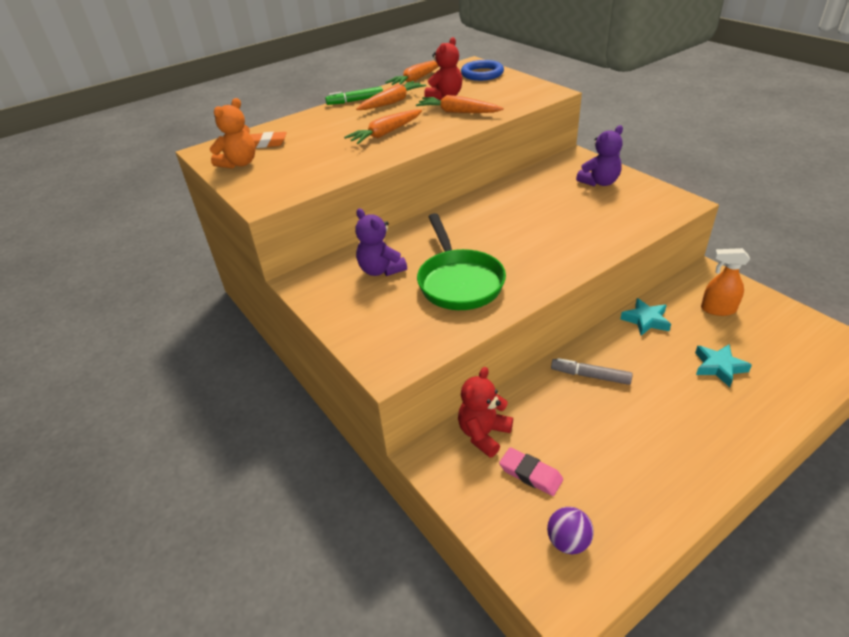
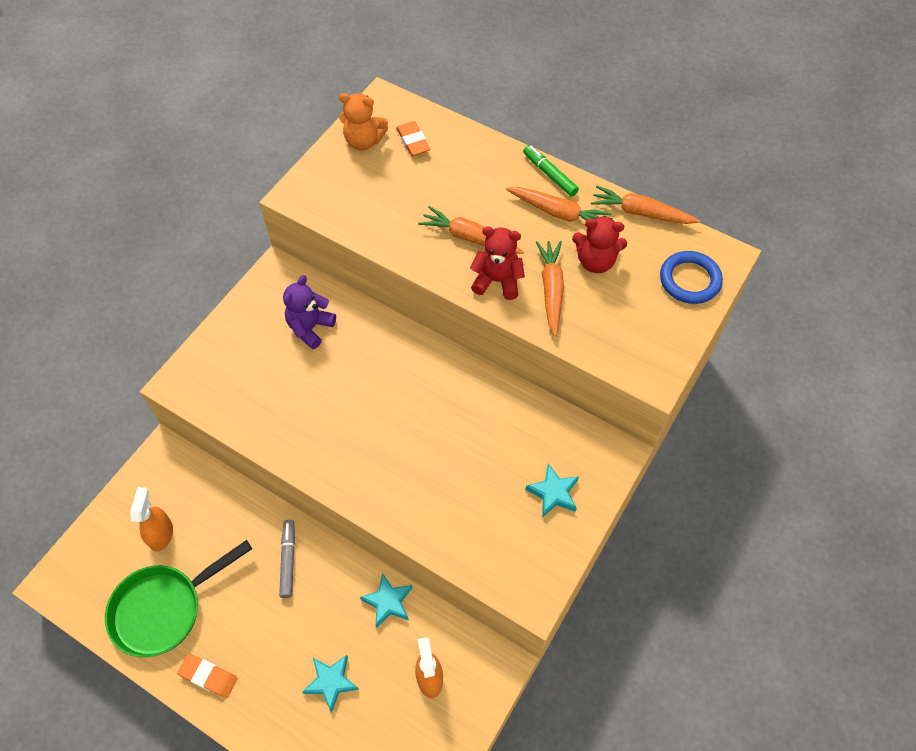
camera: 65 degrees right, 20 degrees up
green pan [417,213,506,310] -> green pan moved to [105,540,252,657]
red teddy bear [458,367,513,458] -> red teddy bear moved to [470,227,525,300]
pink eraser [499,447,563,496] -> orange spray bottle [130,487,173,551]
purple ball [547,507,594,554] -> none
purple teddy bear [576,125,623,186] -> turquoise star [525,464,579,517]
none -> orange eraser [177,654,238,698]

